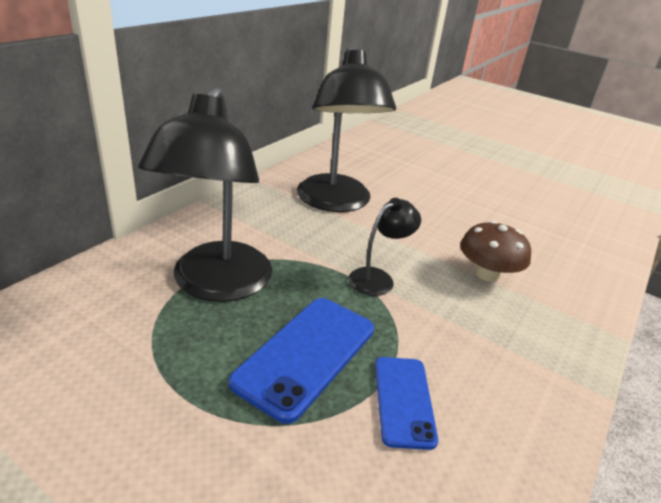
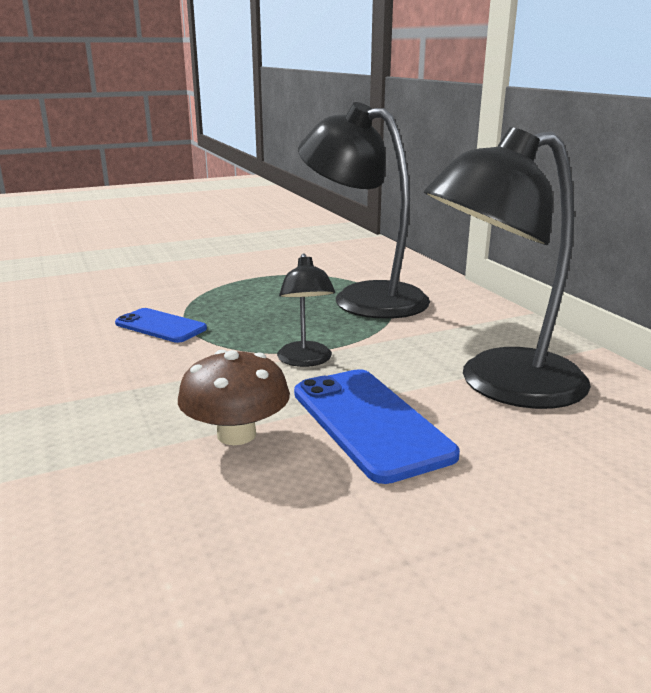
camera: 125 degrees right, 10 degrees down
blue phone [229,298,374,424] -> blue phone moved to [294,369,460,484]
black lamp [297,46,396,212] -> black lamp turned 45 degrees counterclockwise [424,127,591,409]

